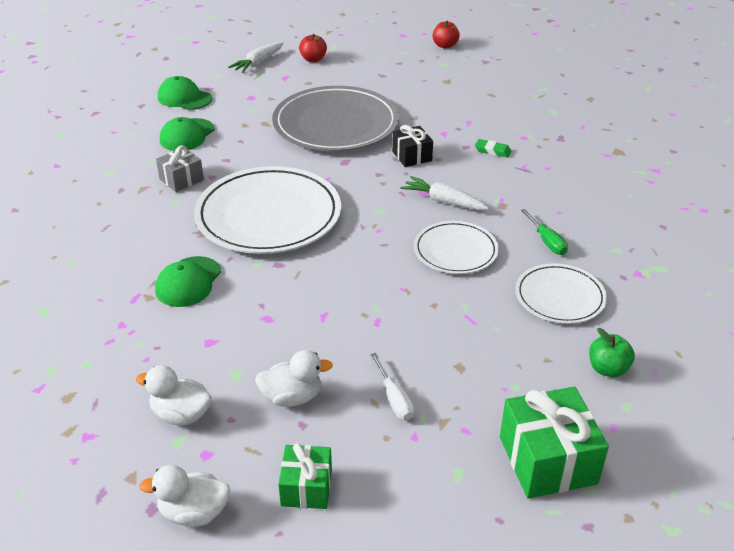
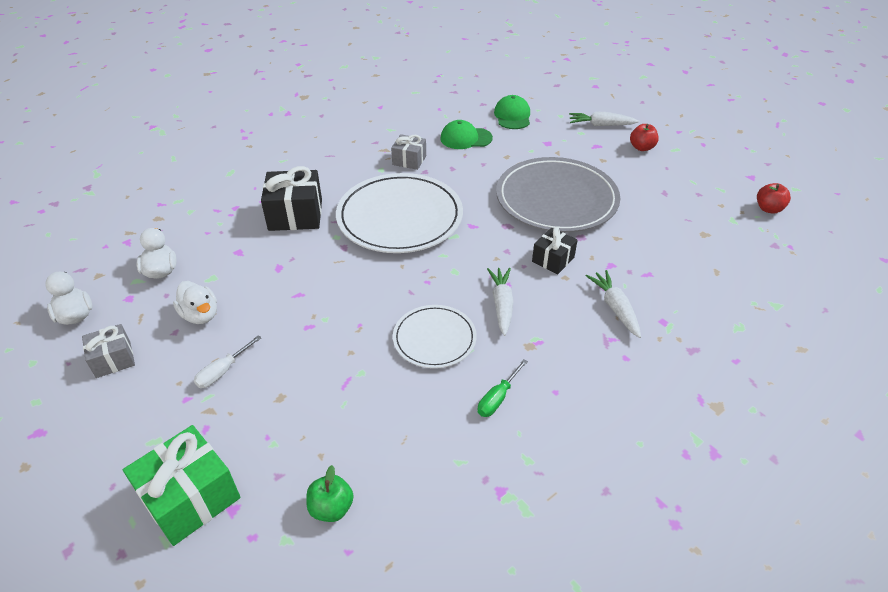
camera: 60 degrees right, 5 degrees up
green cap [155,256,221,307] -> black gift [261,166,322,231]
green gift [278,443,332,509] -> grey gift [82,324,135,378]
green eraser [475,139,511,158] -> white carrot [586,270,641,338]
white plate [516,263,607,324] -> none

